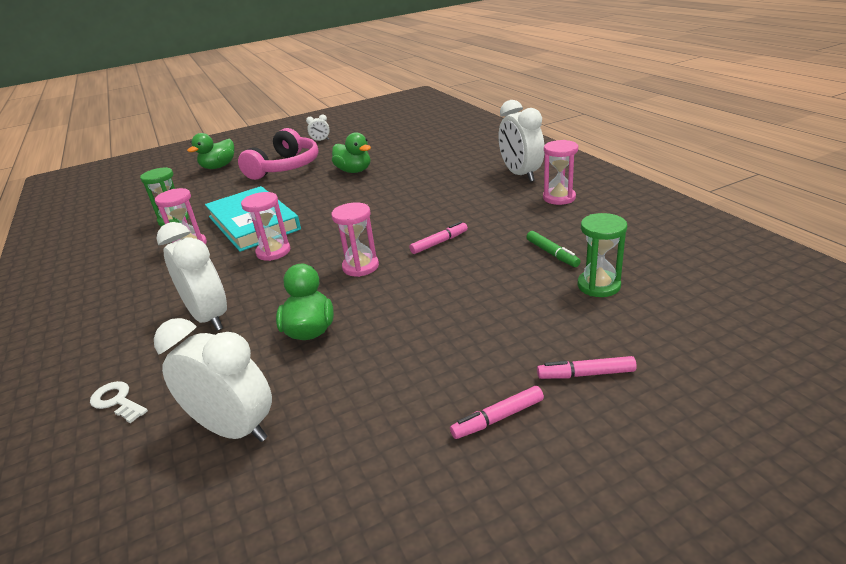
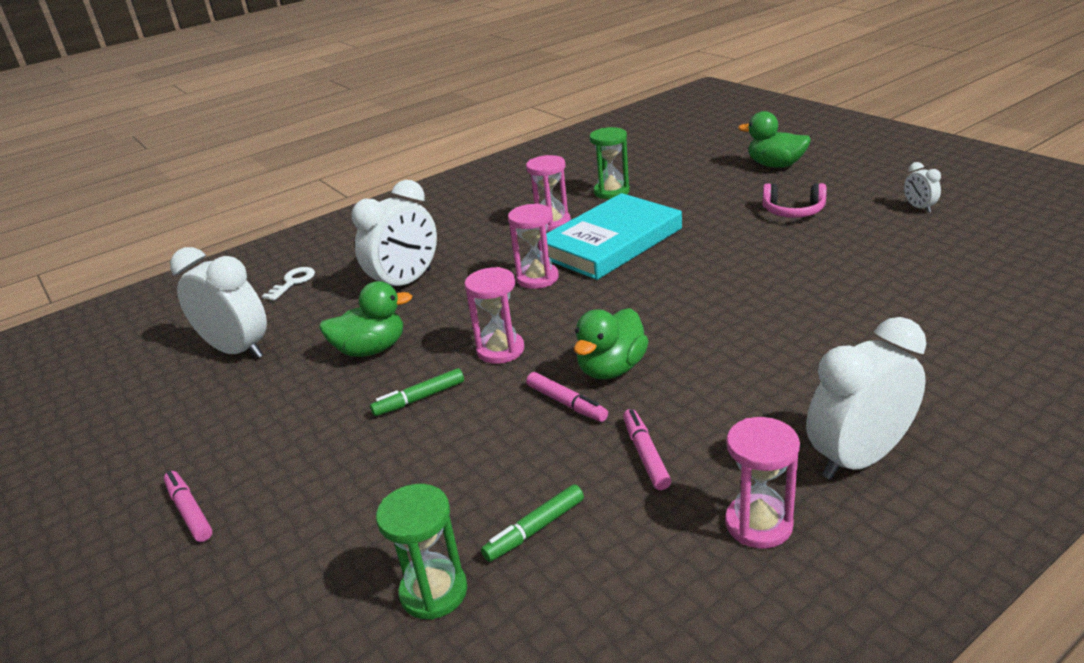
camera: 80 degrees right, 0 degrees up
white clock [154,318,272,442] -> white clock turned 75 degrees counterclockwise [170,247,267,359]
pink headphones [238,128,319,180] -> pink headphones [763,183,827,218], size x0.55
green duck [332,132,371,173] -> green duck moved to [574,308,649,380]
pink marker [537,356,637,379] -> pink marker moved to [623,409,671,490]
none -> green marker [370,368,464,416]

